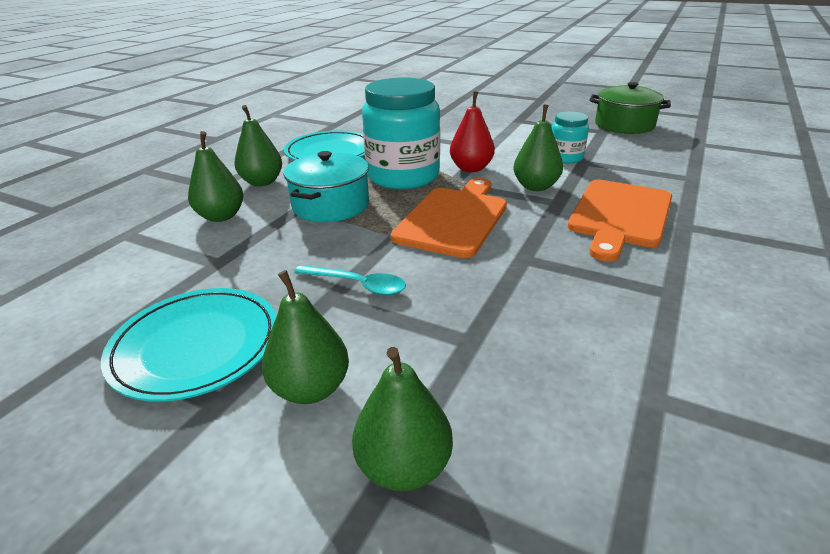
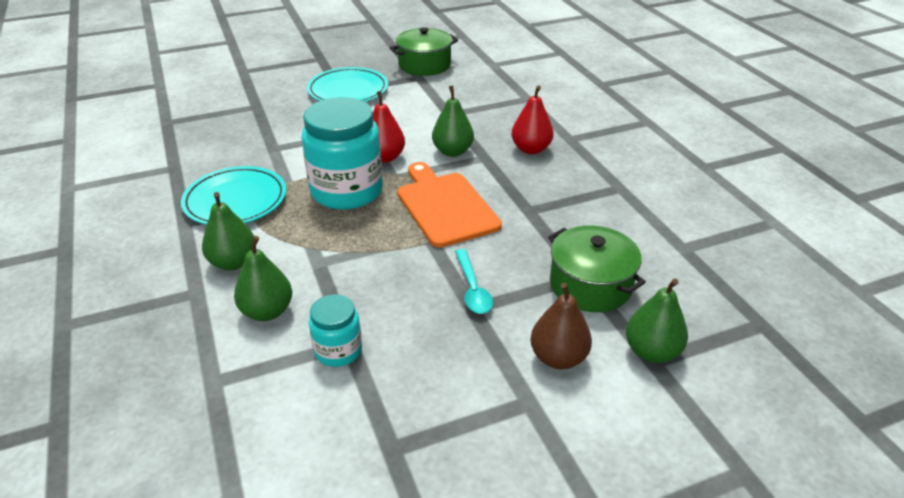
camera: 50 degrees left, 5 degrees up
turquoise plate [101,288,277,402] -> turquoise plate moved to [307,67,388,102]
green pear [262,270,349,404] -> brown pear [530,283,592,369]
turquoise pot [284,151,369,222] -> none
turquoise spoon [294,265,406,295] -> turquoise spoon turned 105 degrees clockwise [455,249,493,314]
turquoise jar [552,111,589,163] -> turquoise jar moved to [309,294,362,367]
orange cutting board [568,179,672,262] -> red pear [511,86,554,154]
none -> green pot [548,226,646,312]

